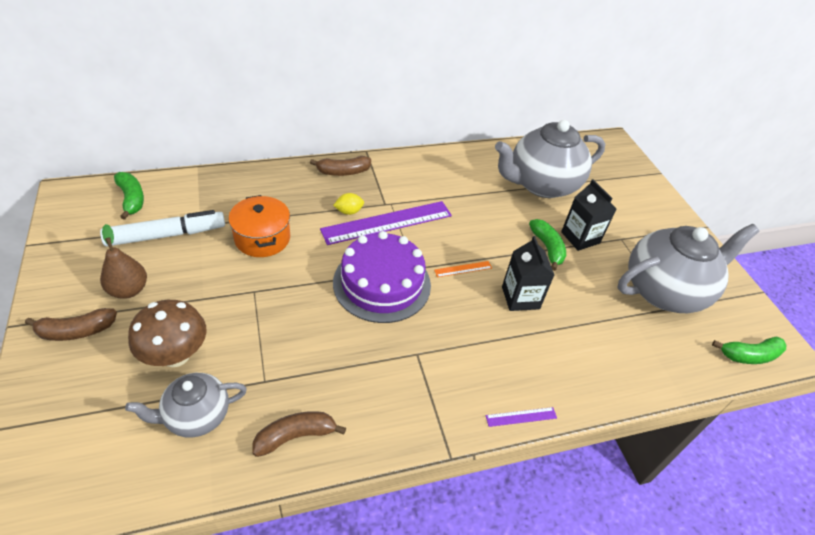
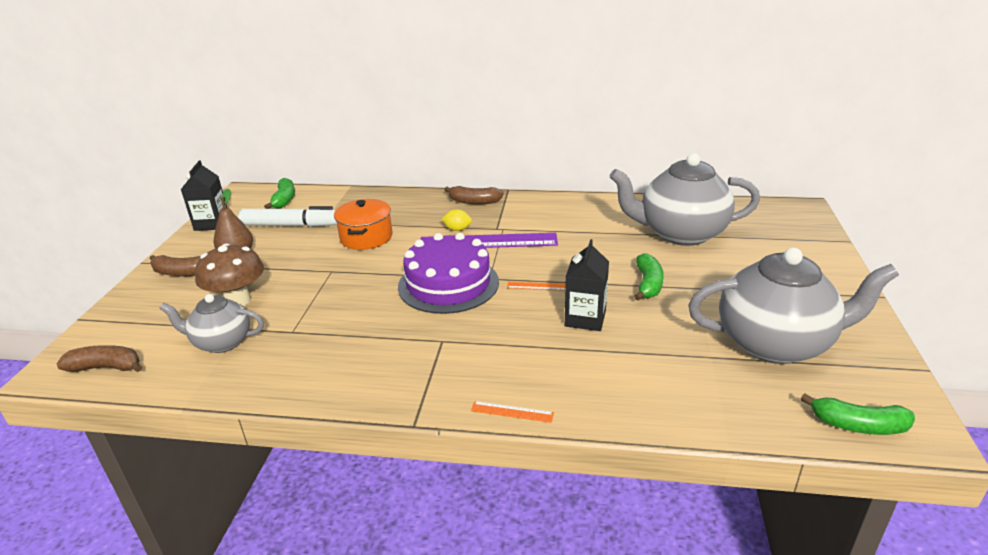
camera: 30 degrees right, 15 degrees down
brown banana [252,411,346,457] -> brown banana moved to [57,345,142,372]
purple ruler [486,407,557,427] -> orange ruler [471,401,554,423]
black carton [561,179,616,251] -> black carton moved to [181,160,227,231]

